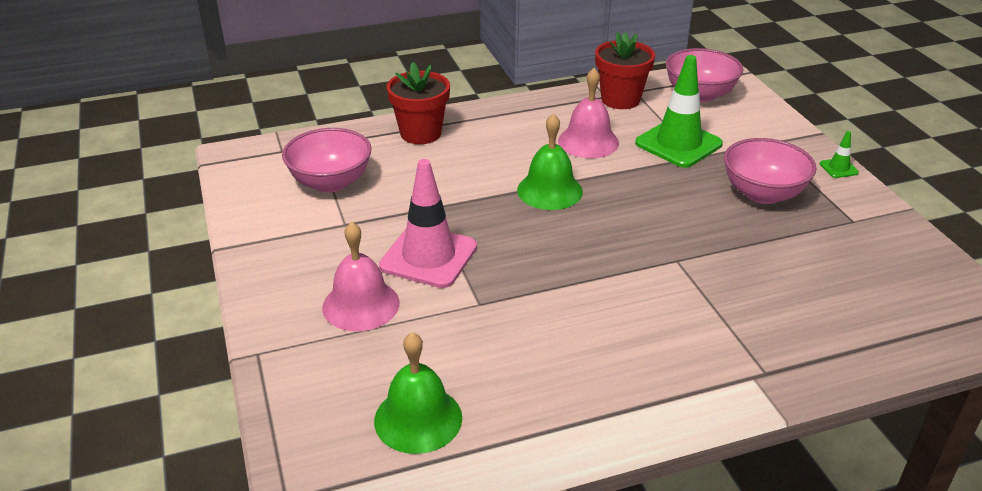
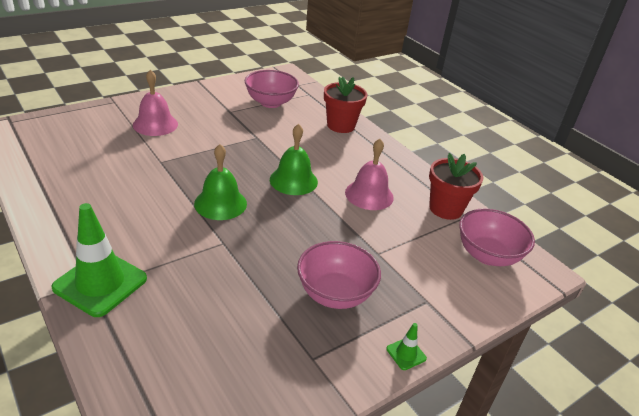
camera: 70 degrees right, 0 degrees up
green bell [374,332,462,454] -> green bell moved to [194,144,247,220]
pink traffic cone [379,159,477,288] -> none
green traffic cone [635,55,723,168] -> green traffic cone moved to [51,203,147,317]

